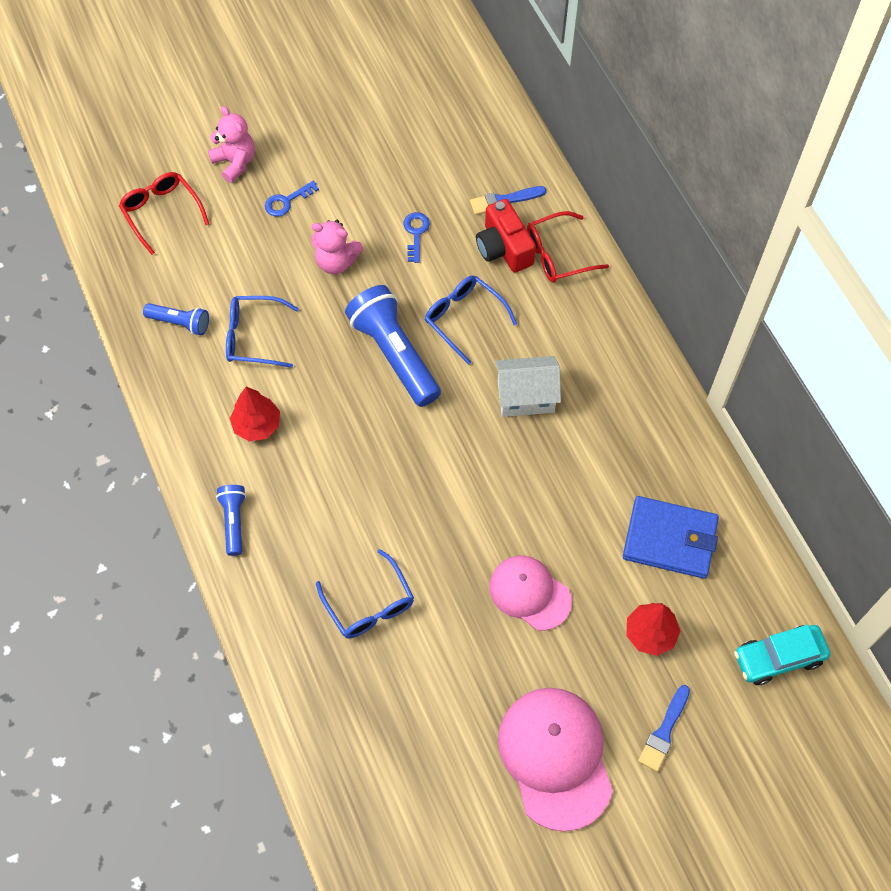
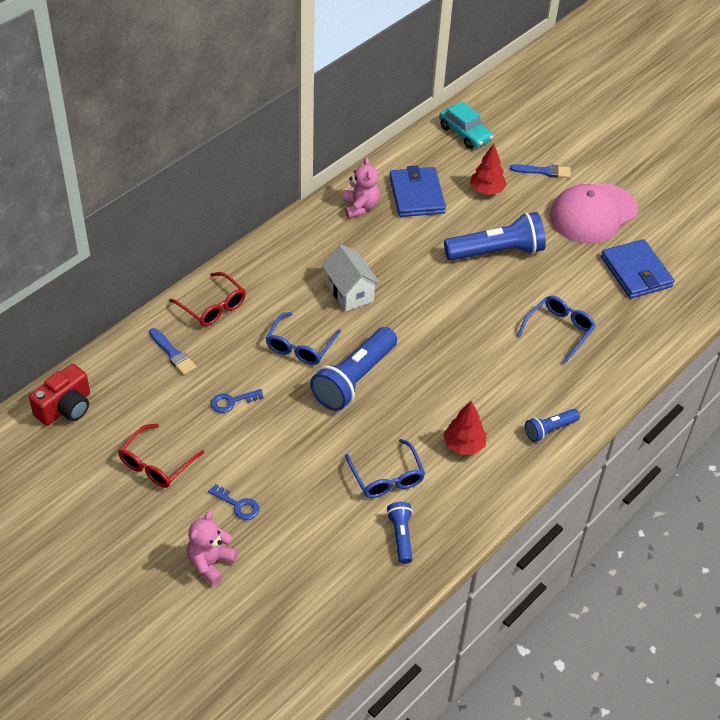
camera: 115 degrees left, 15 degrees down
red glasses [119,172,209,255] -> red glasses moved to [118,424,205,488]
pink teddy bear [311,220,363,274] -> pink teddy bear moved to [343,157,380,218]
red camera [476,199,536,273] -> red camera moved to [29,364,90,426]
pink cap [489,556,572,631] -> blue flashlight [444,212,546,261]
none -> blue wallet [601,239,674,299]

